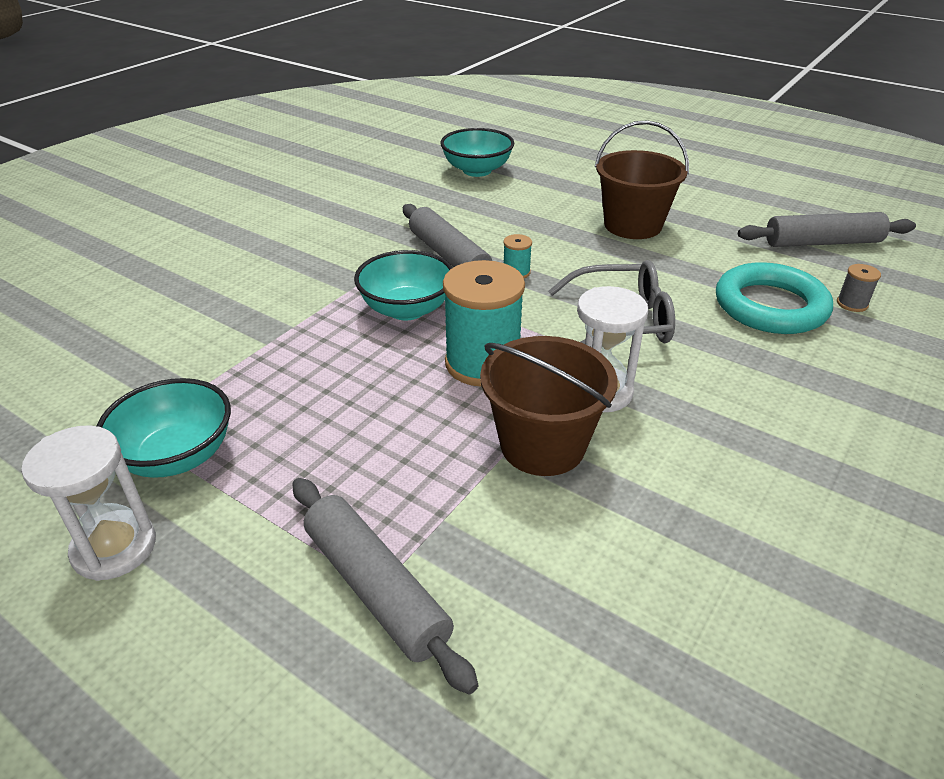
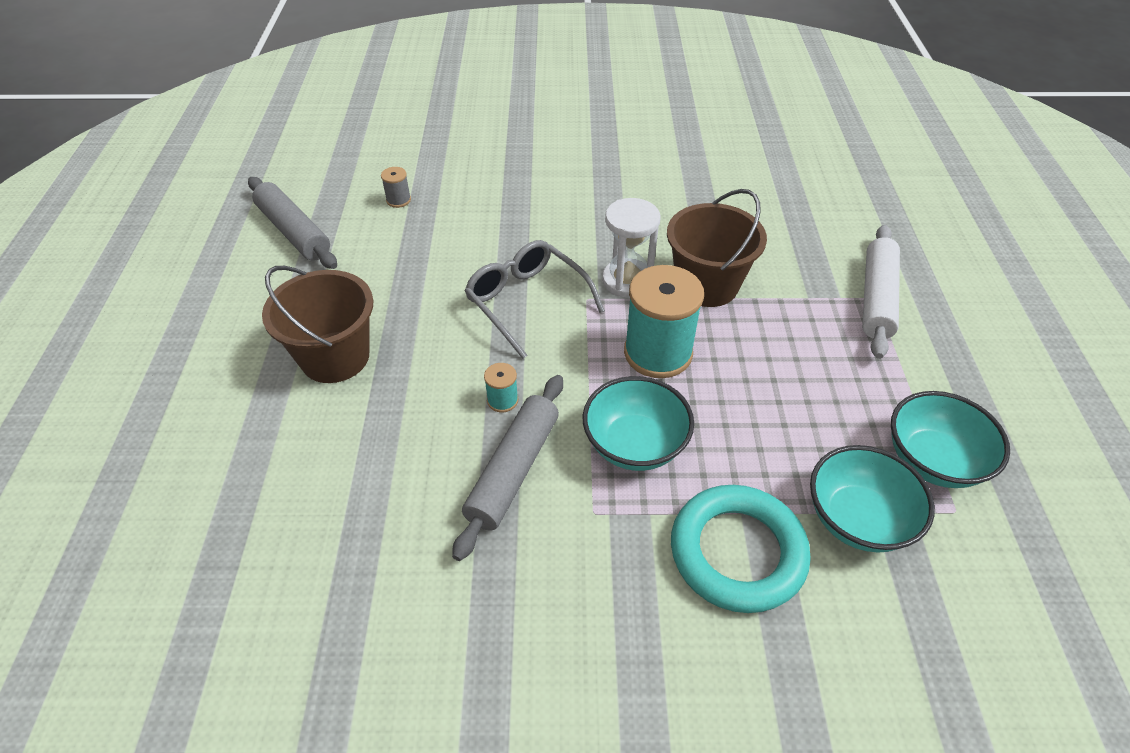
camera: 125 degrees left, 10 degrees up
white hourglass [21,425,156,581] -> none
grey rolling pin [292,478,478,695] -> white rolling pin [862,225,900,359]
turquoise bowl [440,128,514,177] -> turquoise bowl moved to [810,445,935,553]
turquoise ring [716,262,833,334] -> turquoise ring moved to [671,485,811,613]

